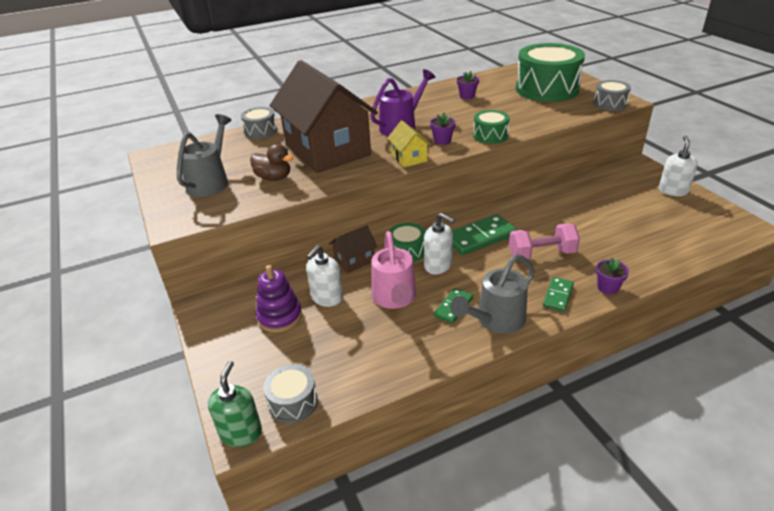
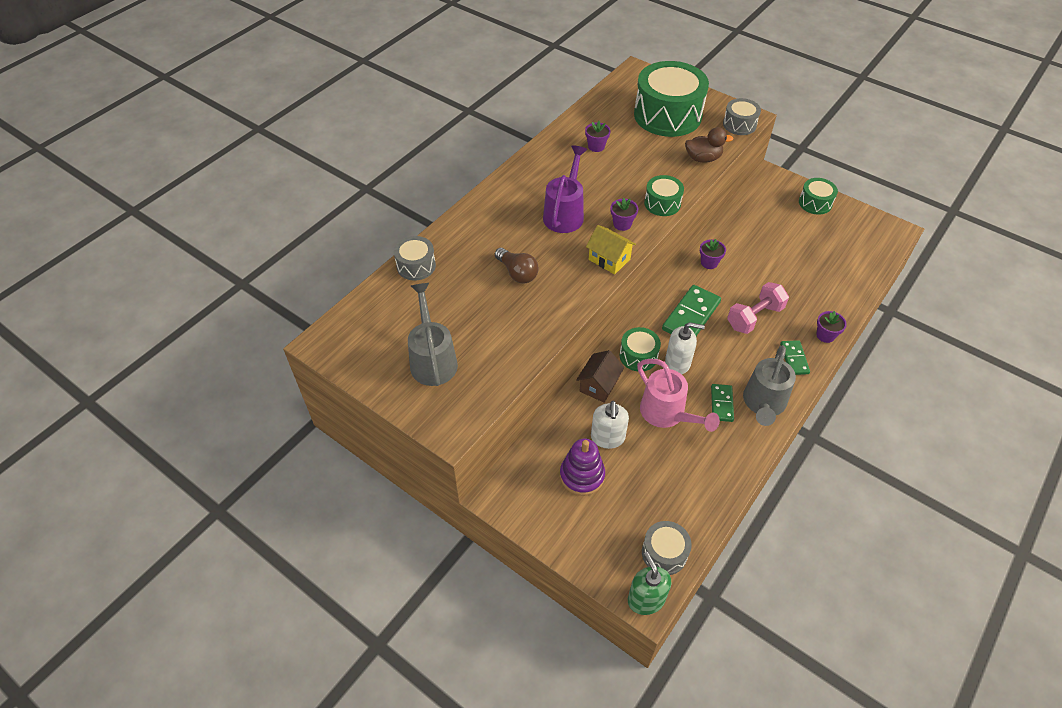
camera: 30 degrees left, 15 degrees up
brown duck [250,144,293,181] -> brown duck moved to [685,127,733,163]
brown house [270,60,378,173] -> brown light bulb [495,248,539,284]
white soap dispenser [659,136,698,196] -> green drum [799,178,838,215]
none -> purple flower pot [700,239,726,269]

